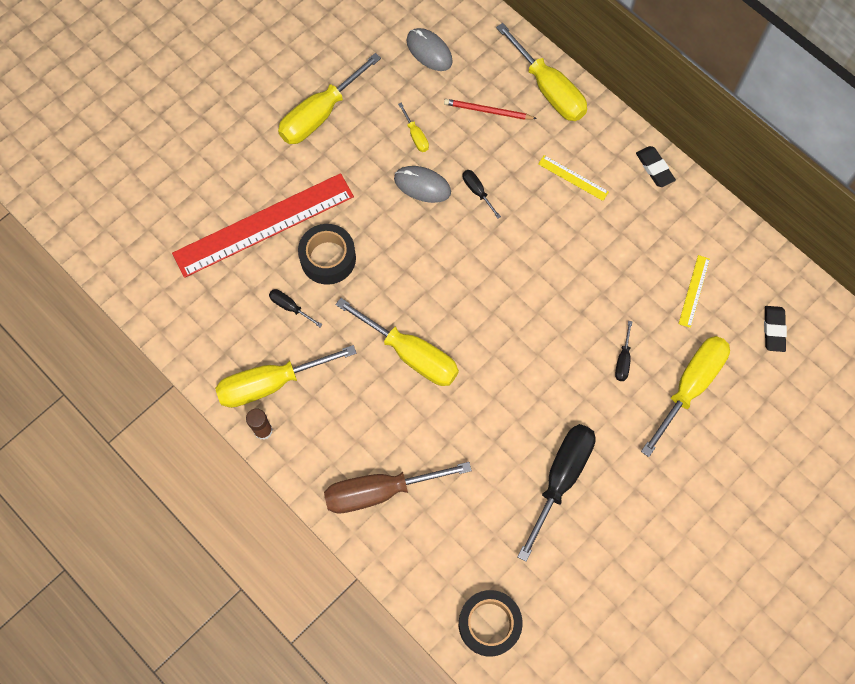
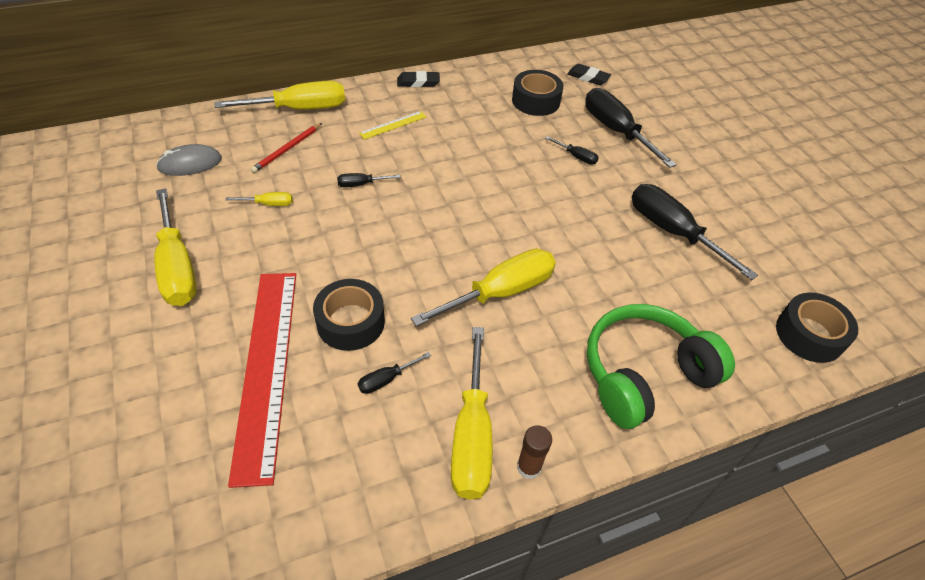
camera: 70 degrees left, 20 degrees down
brown screwdriver [324,462,472,513] -> green headphones [587,304,735,429]
grey mouse [394,166,451,203] -> none
yellow screwdriver [641,336,730,457] -> black screwdriver [585,88,677,168]
yellow ruler [679,255,710,328] -> black tape [512,70,563,116]

